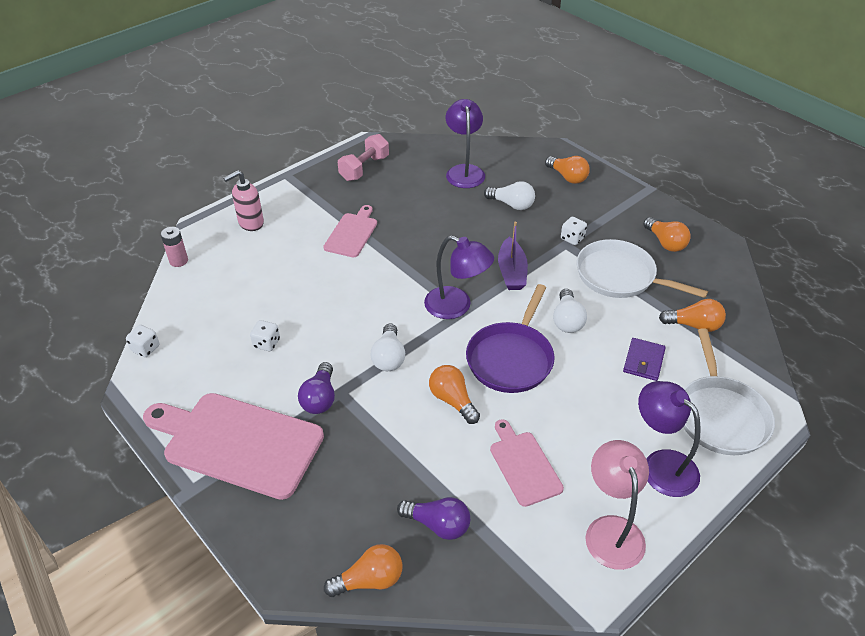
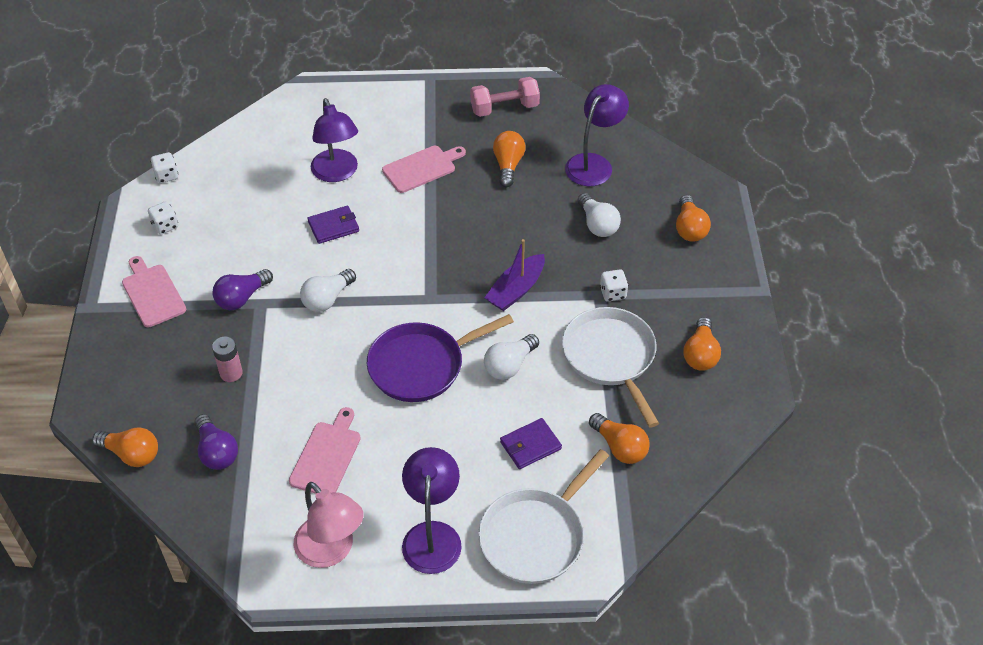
camera: 40 degrees right, 5 degrees up
pink cutting board [143,393,324,500] -> pink cutting board [122,256,186,327], size x0.53
pink battery [161,227,188,267] -> pink battery moved to [212,337,243,382]
pink soap dispenser [224,170,264,231] -> none
white dice [250,320,280,351] -> white dice moved to [148,201,178,234]
purple lamp [424,235,494,319] -> purple lamp moved to [311,98,358,182]
orange light bulb [429,365,480,424] -> orange light bulb moved to [493,131,525,187]
pink lamp [586,440,649,570] -> pink lamp turned 105 degrees clockwise [294,482,364,568]
none -> purple wallet [308,205,359,244]

